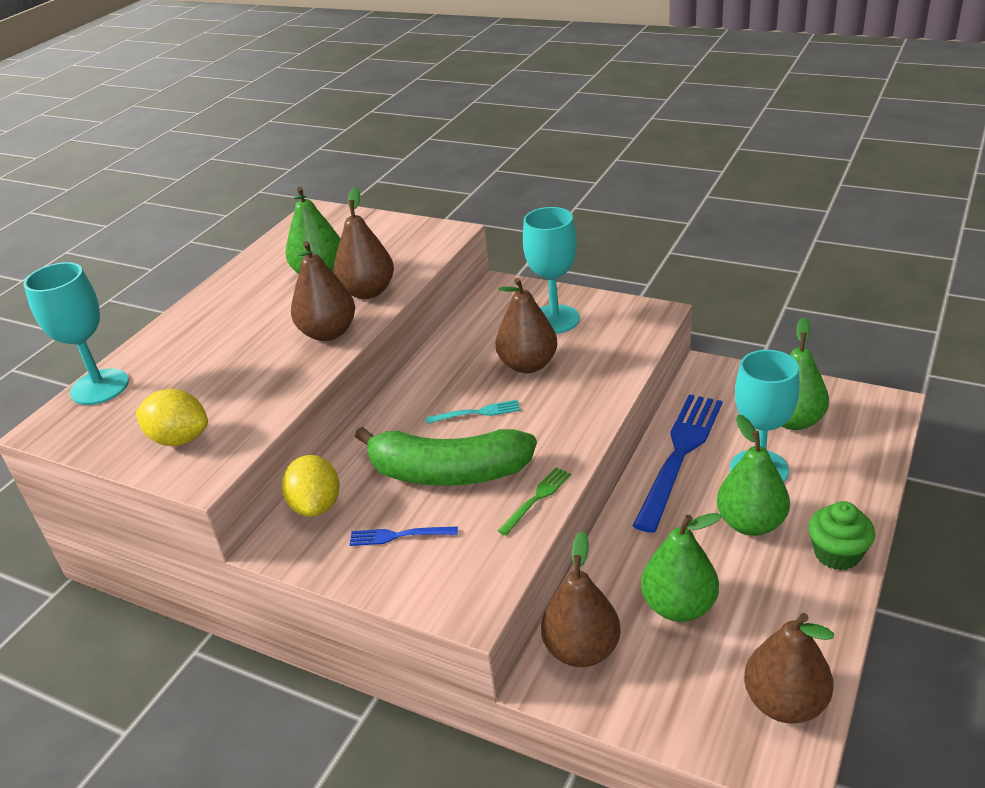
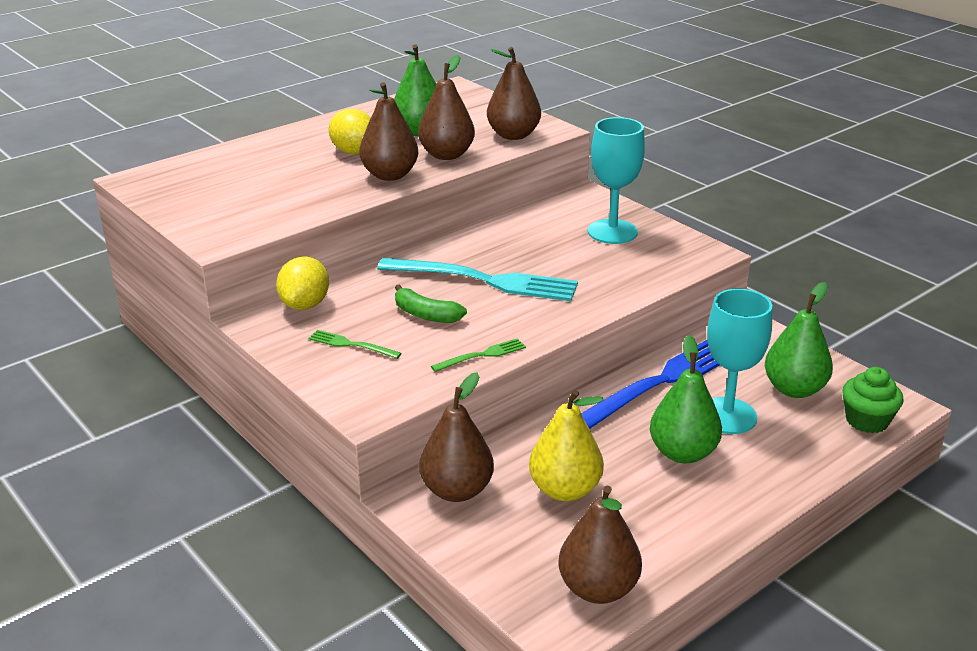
camera: 20 degrees right, 5 degrees down
turquoise goblet [24,262,129,405] -> none
yellow lemon [136,389,208,446] -> yellow lemon moved to [329,109,371,154]
blue fork [349,526,458,546] -> green fork [309,330,402,359]
green banana [355,427,537,486] -> green banana [395,284,467,323], size x0.50
turquoise fork [426,400,520,424] -> turquoise fork [377,258,578,301], size x2.23
brown pear [495,278,557,373] -> brown pear moved to [487,47,541,140]
green pear [641,513,722,622] -> yellow pear [529,390,604,501]
green cupcake [808,501,875,570] -> green cupcake moved to [842,367,904,433]

